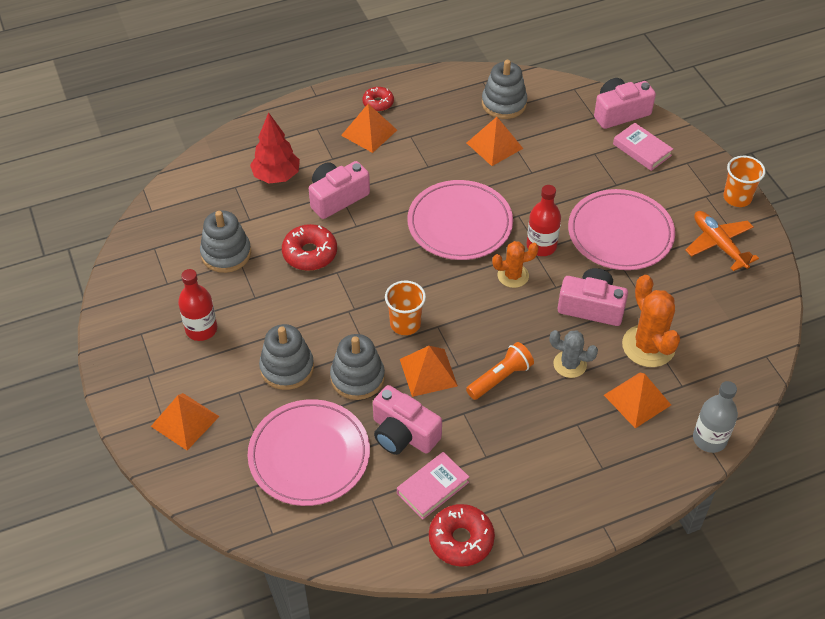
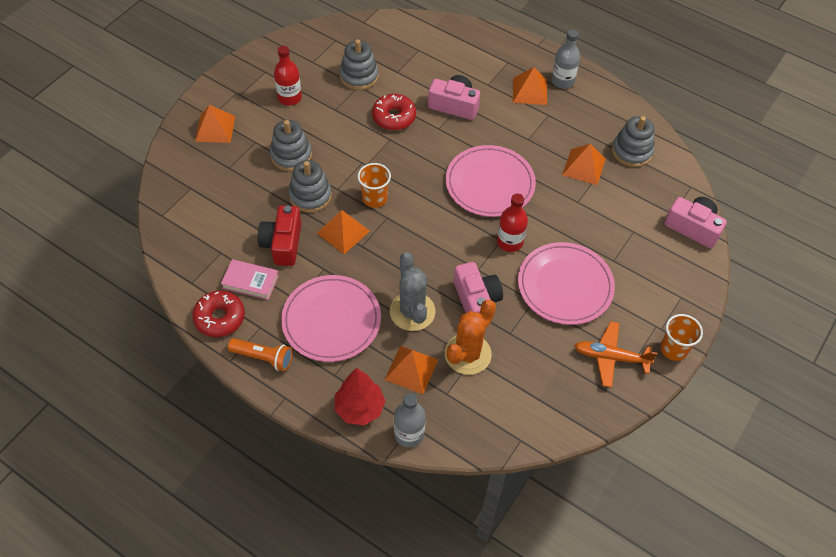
camera: 55 degrees right, 5 degrees up
pink plate [248,399,370,506] -> pink plate moved to [281,275,381,362]
red tree [250,112,300,184] -> red tree moved to [335,368,385,425]
red donut [362,87,394,112] -> grey bottle [551,29,580,89]
pink camera [373,385,442,455] -> red camera [258,205,301,266]
orange flashlight [466,342,534,400] -> orange flashlight moved to [228,338,293,371]
orange cactus [492,241,539,288] -> none
grey cactus [550,330,598,378] -> grey cactus [390,252,436,331], size x1.61
pink book [613,123,673,171] -> none
orange plane [685,211,759,271] -> orange plane turned 105 degrees counterclockwise [574,321,658,388]

